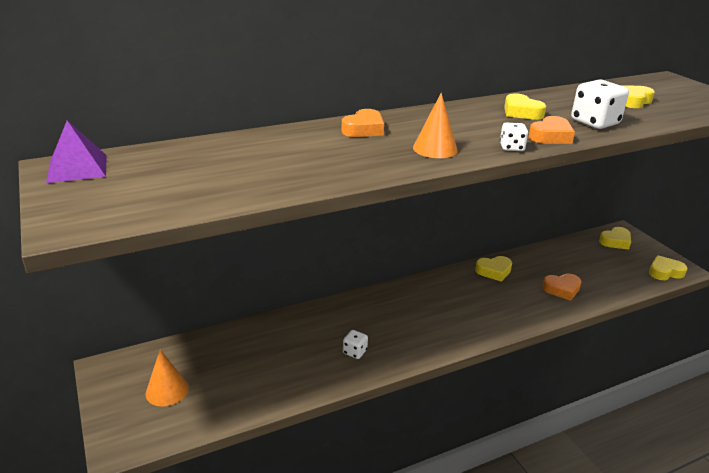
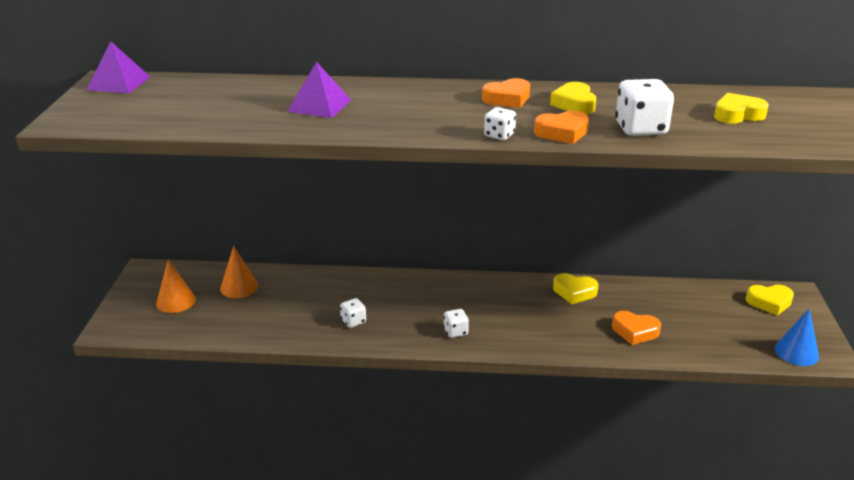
camera: 30 degrees right, 0 degrees up
orange heart [341,109,384,137] -> orange heart moved to [482,78,530,108]
orange cone [413,93,458,158] -> orange cone moved to [220,246,258,298]
yellow heart [649,255,687,280] -> blue cone [775,308,819,366]
none -> purple pyramid [287,62,351,118]
none -> white dice [443,309,469,338]

